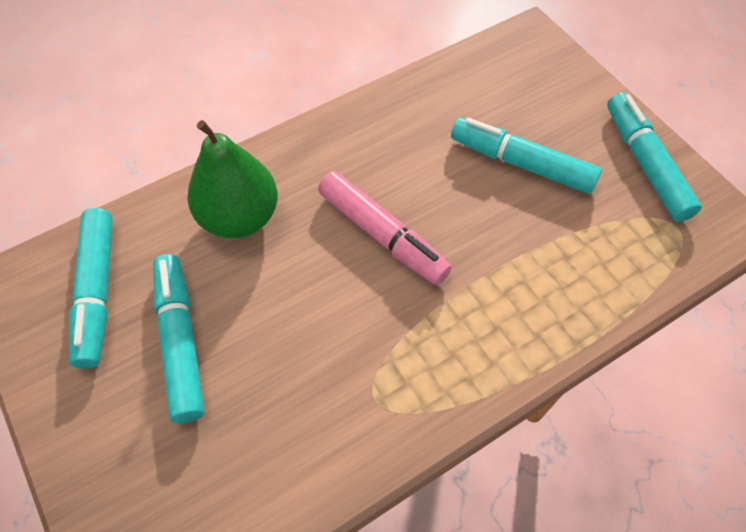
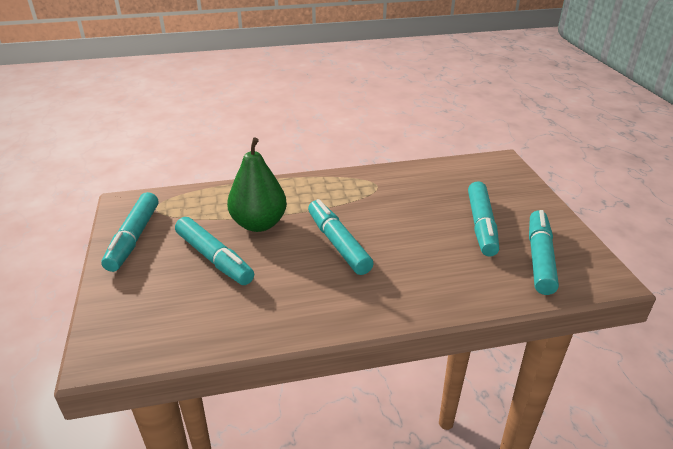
camera: 160 degrees left, 25 degrees down
green pear [187,120,278,238] -> green pear moved to [227,137,287,232]
pink marker [318,171,452,285] -> turquoise marker [308,199,374,275]

